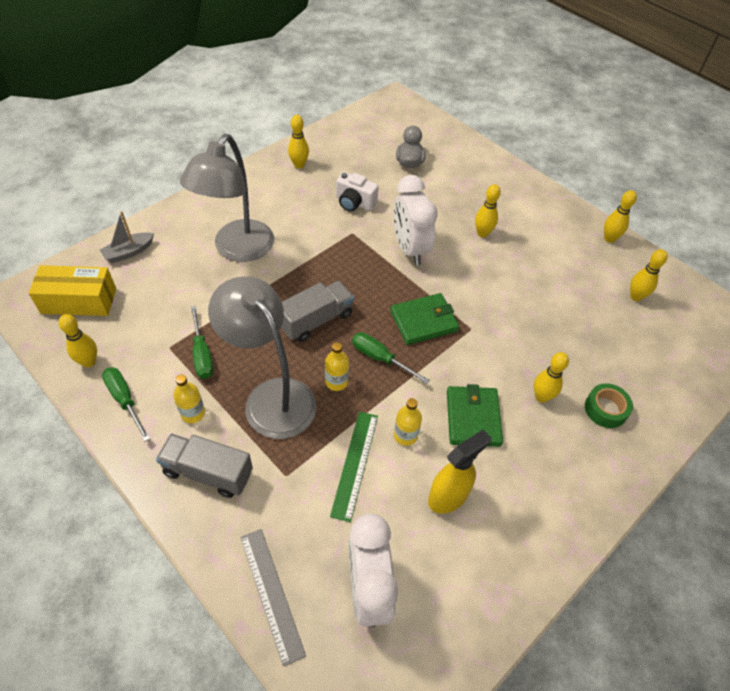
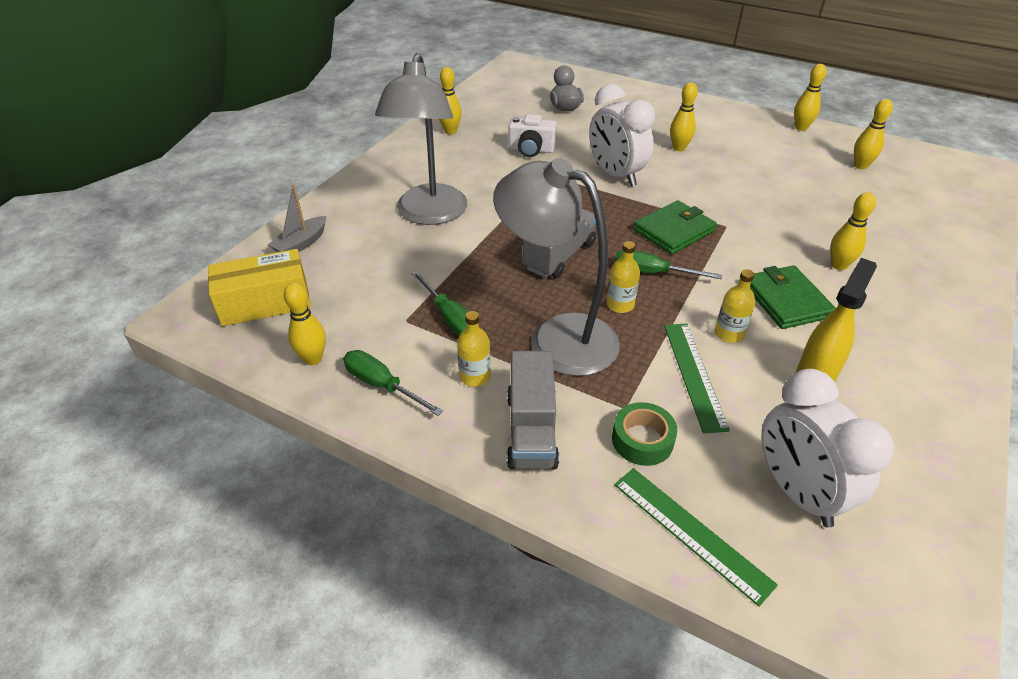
camera: 15 degrees left, 10 degrees down
grey truck [156,433,253,498] -> grey truck turned 90 degrees counterclockwise [507,351,559,469]
grey ruler [240,529,306,667] -> green ruler [614,468,778,606]
green tape [585,383,633,428] -> green tape moved to [612,402,677,466]

